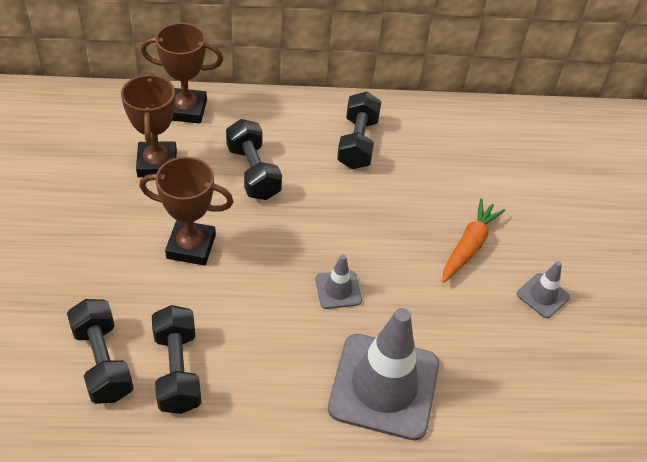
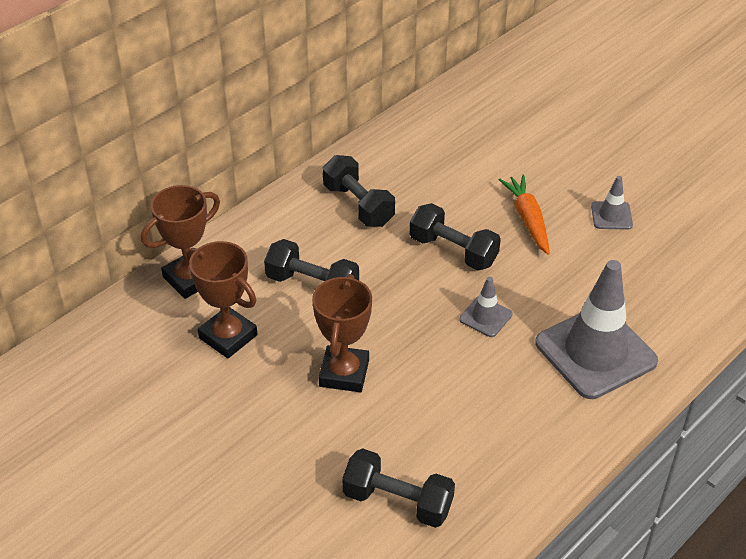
camera: 40 degrees left, 5 degrees down
brown trophy [139,157,234,266] -> brown trophy turned 45 degrees counterclockwise [312,274,372,392]
black dumbbell [152,305,202,414] -> black dumbbell moved to [410,203,501,270]

